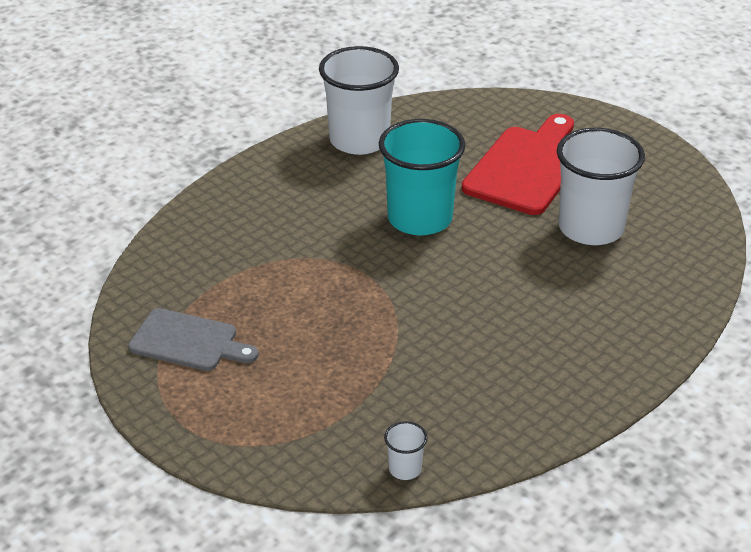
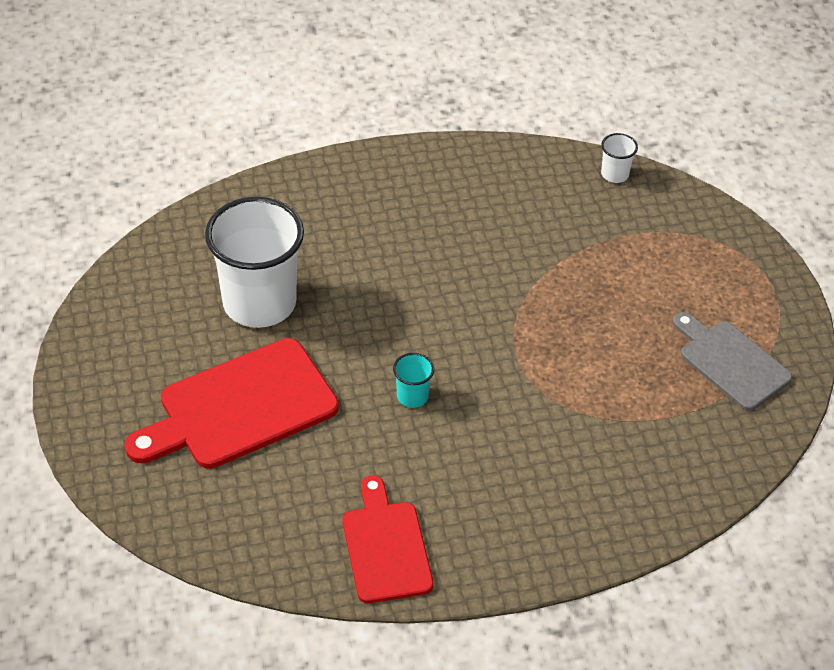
camera: 150 degrees left, 10 degrees up
white cup [319,46,399,155] -> red cutting board [343,476,433,603]
turquoise cup [379,119,466,235] -> turquoise cup [393,353,434,408], size x0.41

